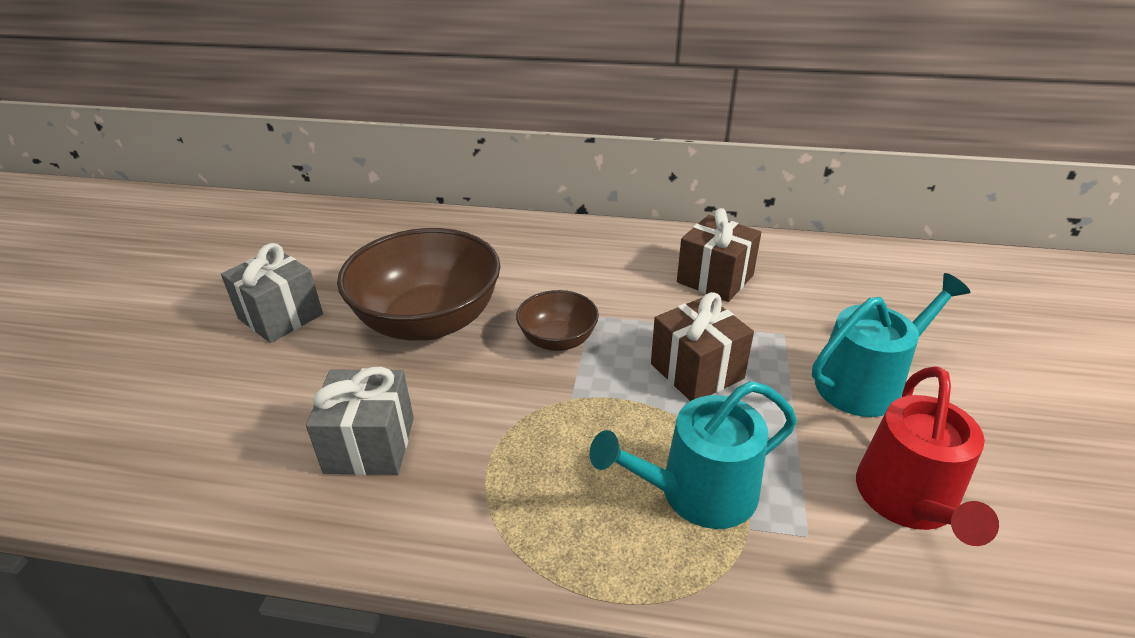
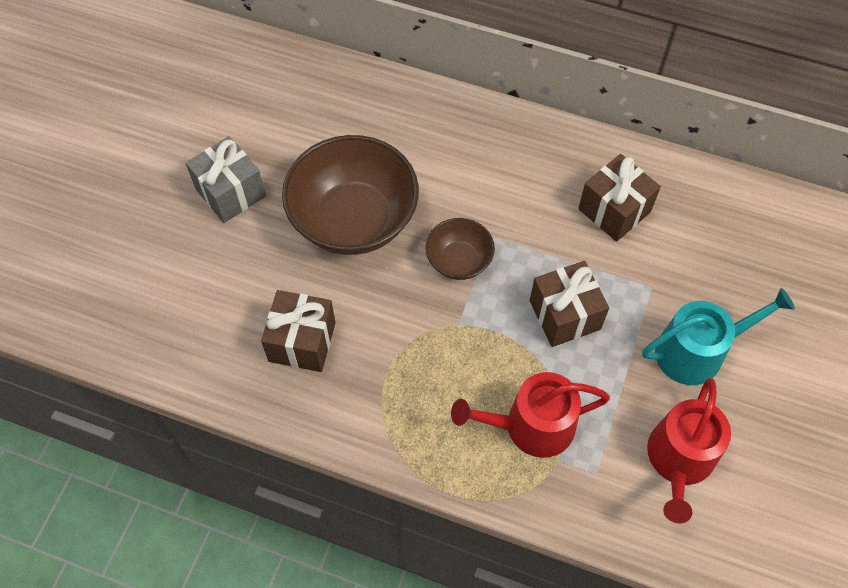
camera: 10 degrees right, 25 degrees up
grey gift [306,367,414,475] -> brown gift [261,290,336,372]
turquoise watering can [590,381,797,529] -> red watering can [451,372,610,458]

